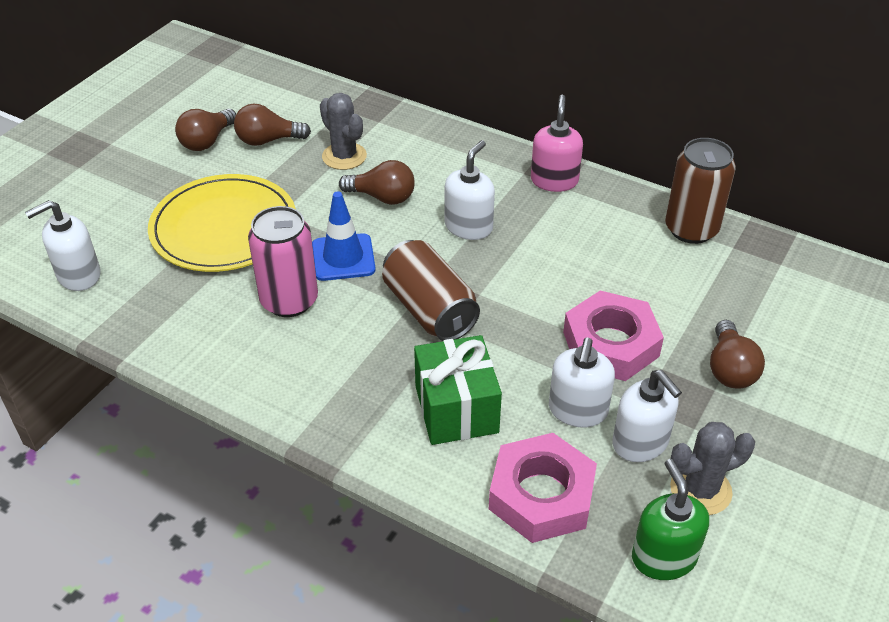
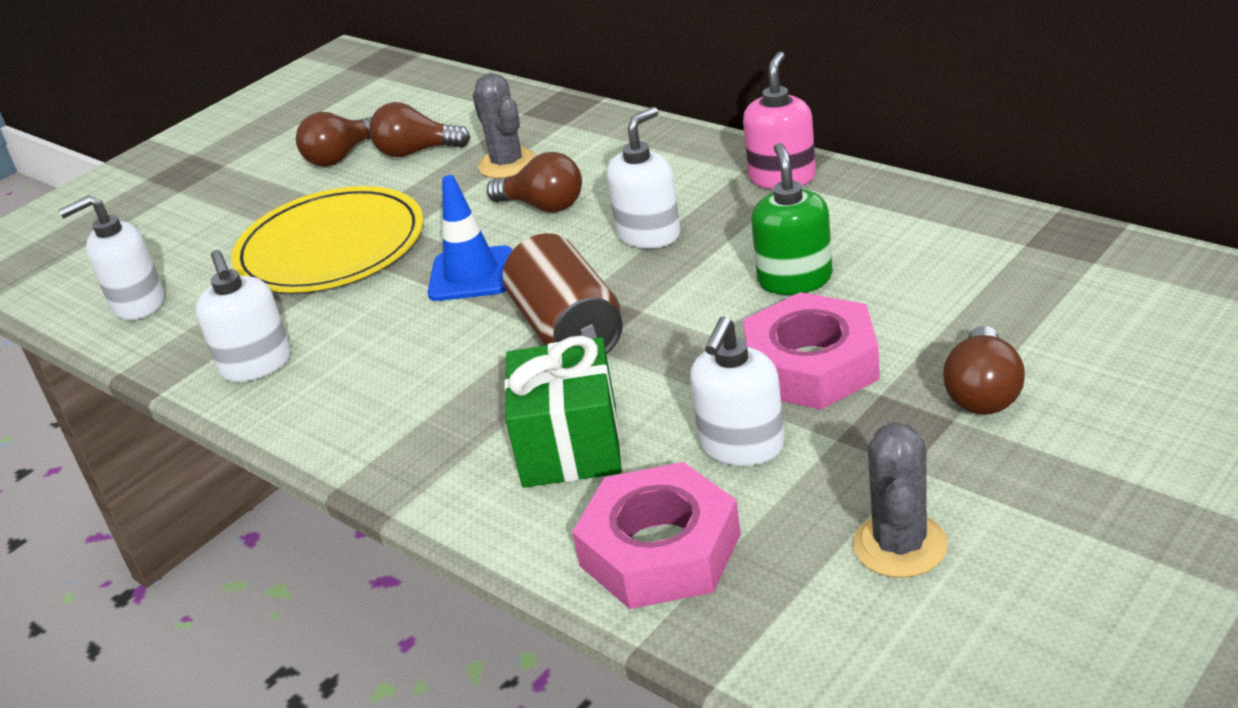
camera: 15 degrees right, 10 degrees down
pink can [248,206,318,317] -> none
white soap dispenser [612,370,682,462] -> white soap dispenser moved to [196,250,291,382]
green soap dispenser [632,459,709,580] -> green soap dispenser moved to [751,143,833,295]
brown can [665,138,736,244] -> none
grey cactus [670,422,755,515] -> grey cactus turned 75 degrees counterclockwise [853,421,948,578]

